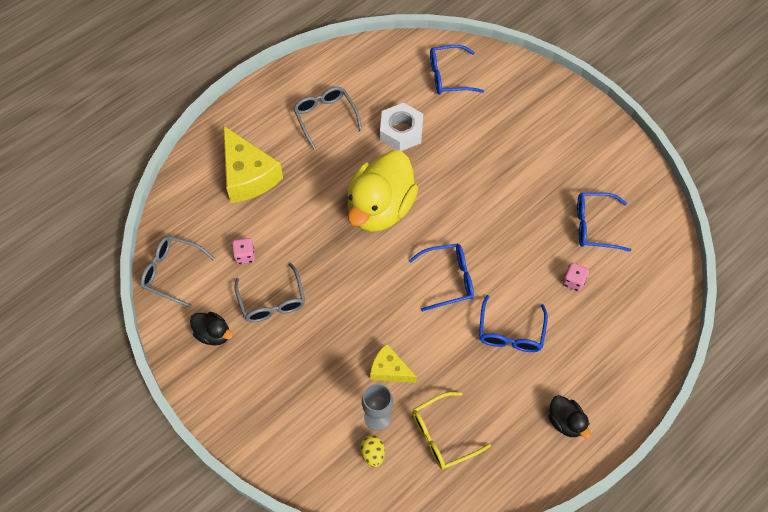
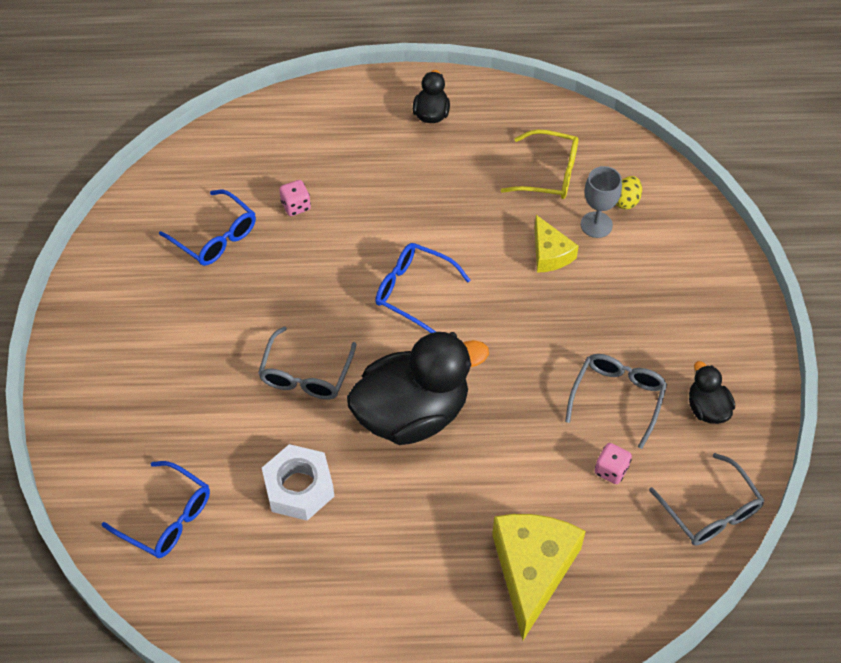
camera: 140 degrees left, 5 degrees down
grey glasses [293,87,362,150] -> grey glasses moved to [258,326,357,399]
yellow duck [347,150,418,232] -> black duck [347,332,489,445]
blue glasses [479,295,548,352] -> none

